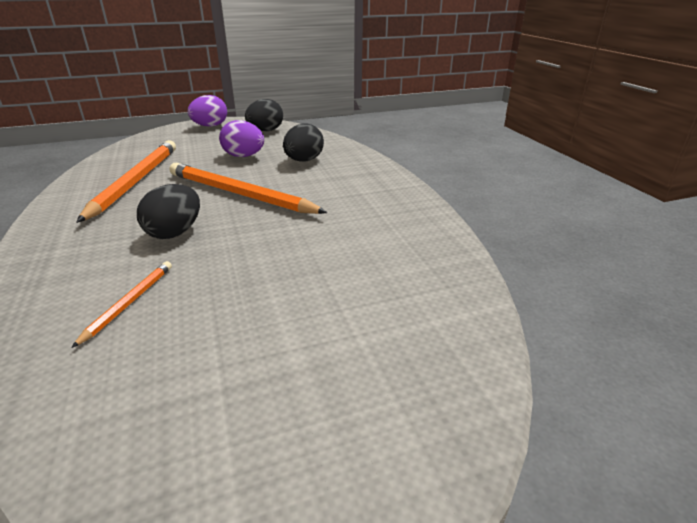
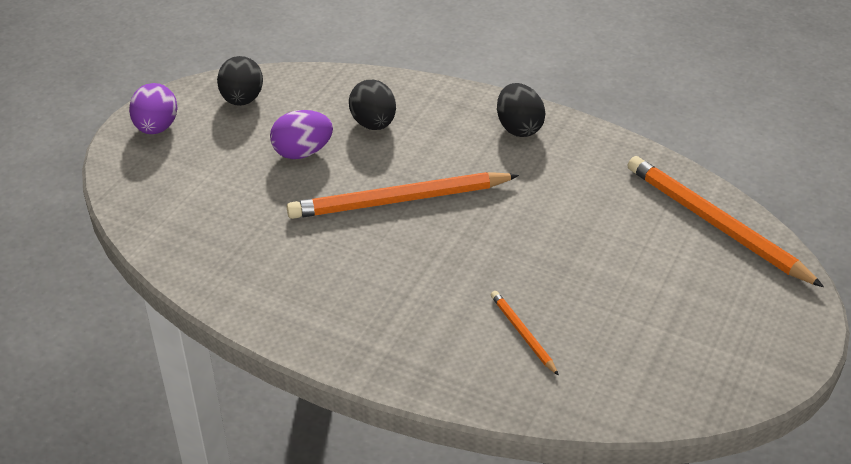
camera: 45 degrees left, 10 degrees up
orange pencil [76,140,176,223] -> orange pencil moved to [628,156,824,287]
black egg [137,184,200,239] -> black egg moved to [497,83,546,137]

